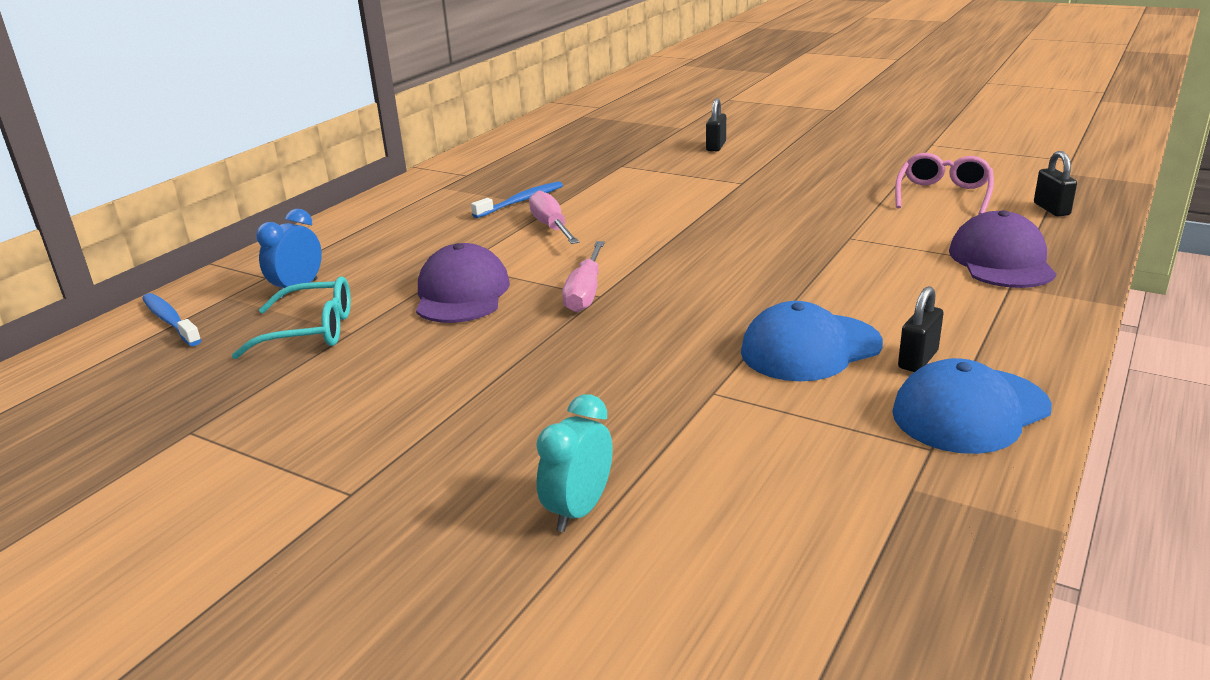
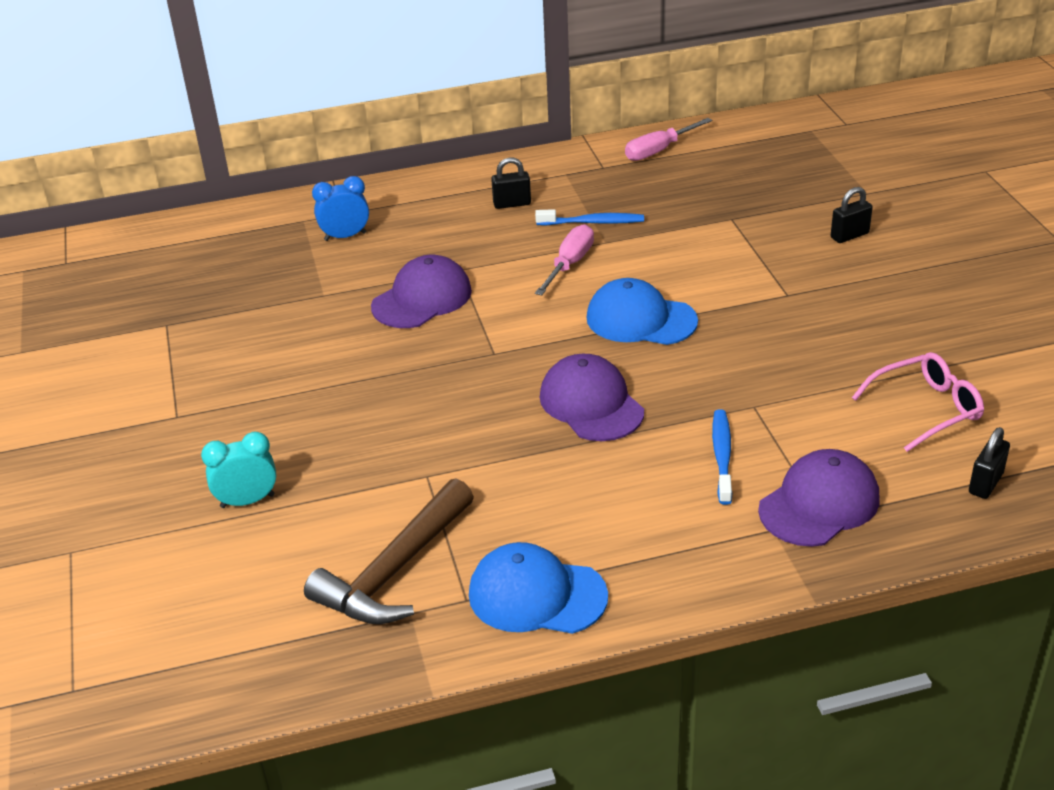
camera: 45 degrees right, 10 degrees up
blue toothbrush [142,293,202,346] -> blue toothbrush moved to [712,409,732,505]
turquoise glasses [231,277,351,359] -> none
pink screwdriver [562,241,605,312] -> pink screwdriver moved to [625,118,712,161]
blue cap [741,301,883,381] -> blue cap moved to [587,278,698,345]
black padlock [898,286,944,372] -> black padlock moved to [491,157,531,209]
none -> brown hammer [304,478,474,624]
none -> purple cap [540,354,644,441]

